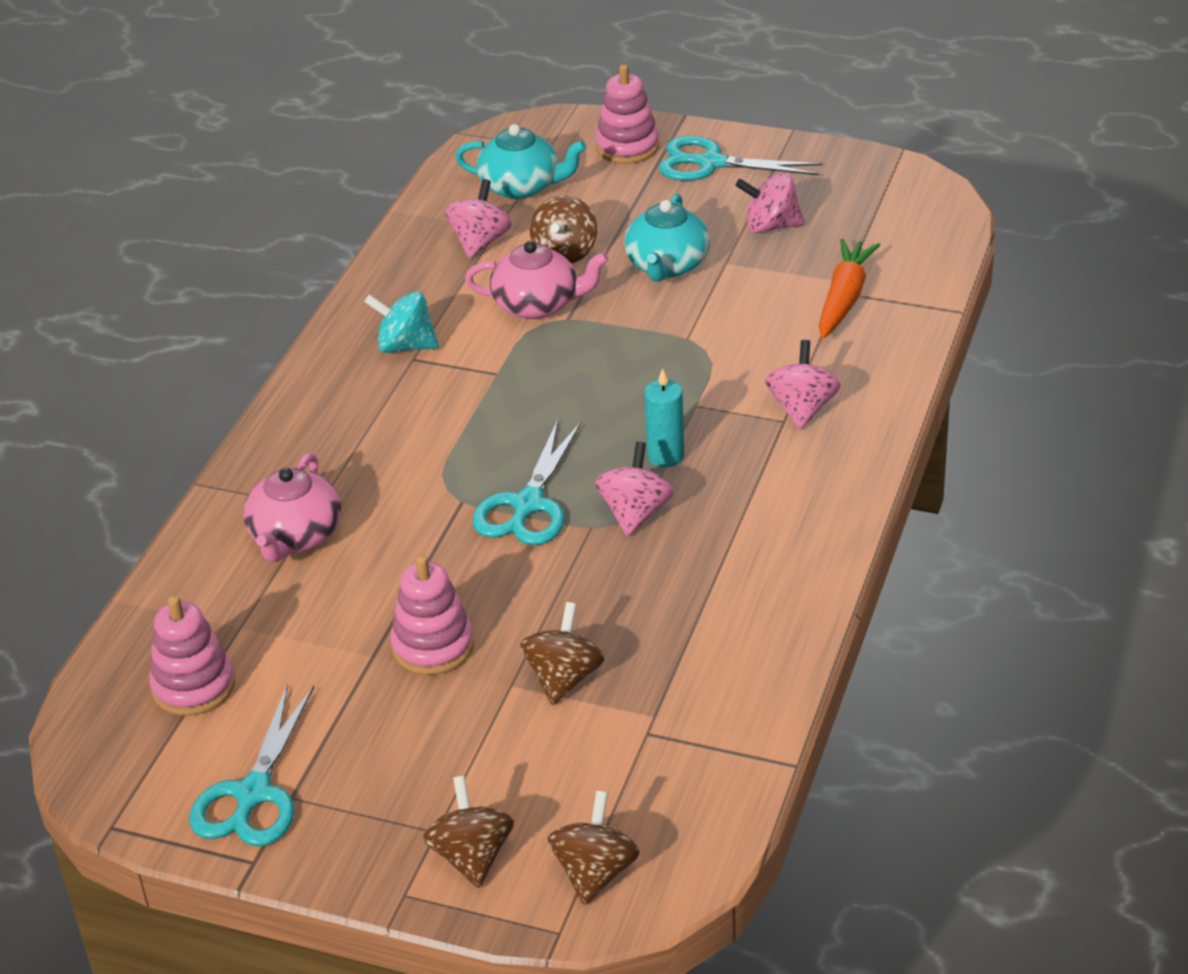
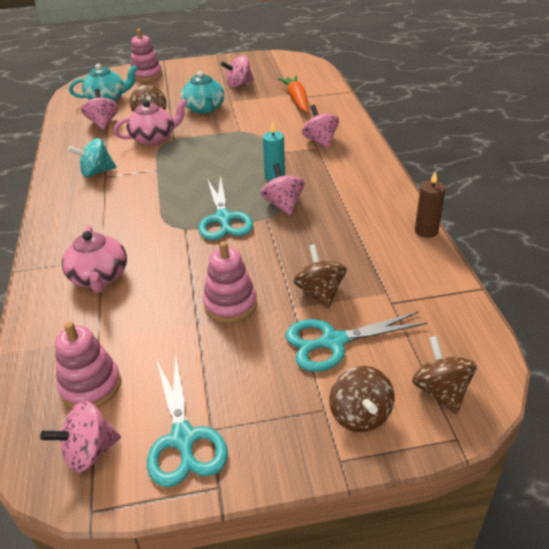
camera: 30 degrees left, 0 degrees up
brown spinning top [423,776,514,888] -> brown spinning top turned 150 degrees counterclockwise [329,366,395,432]
turquoise scissors [658,136,822,181] -> turquoise scissors moved to [286,311,427,372]
none -> pink spinning top [40,401,121,473]
none -> brown candle [415,171,445,238]

